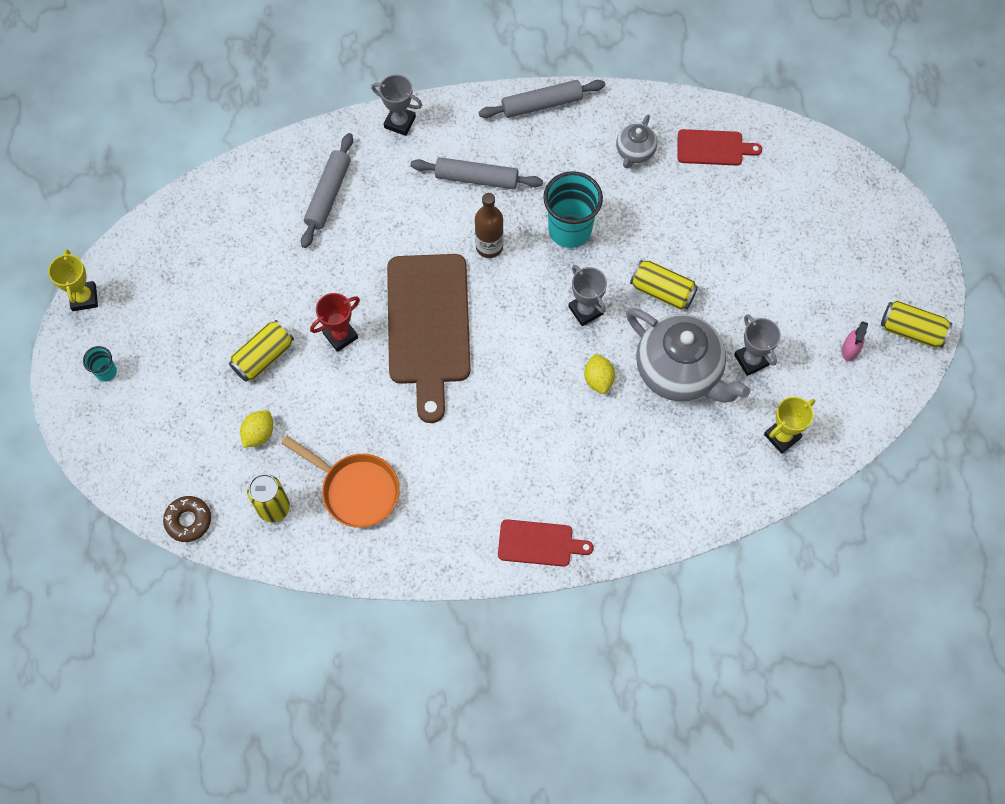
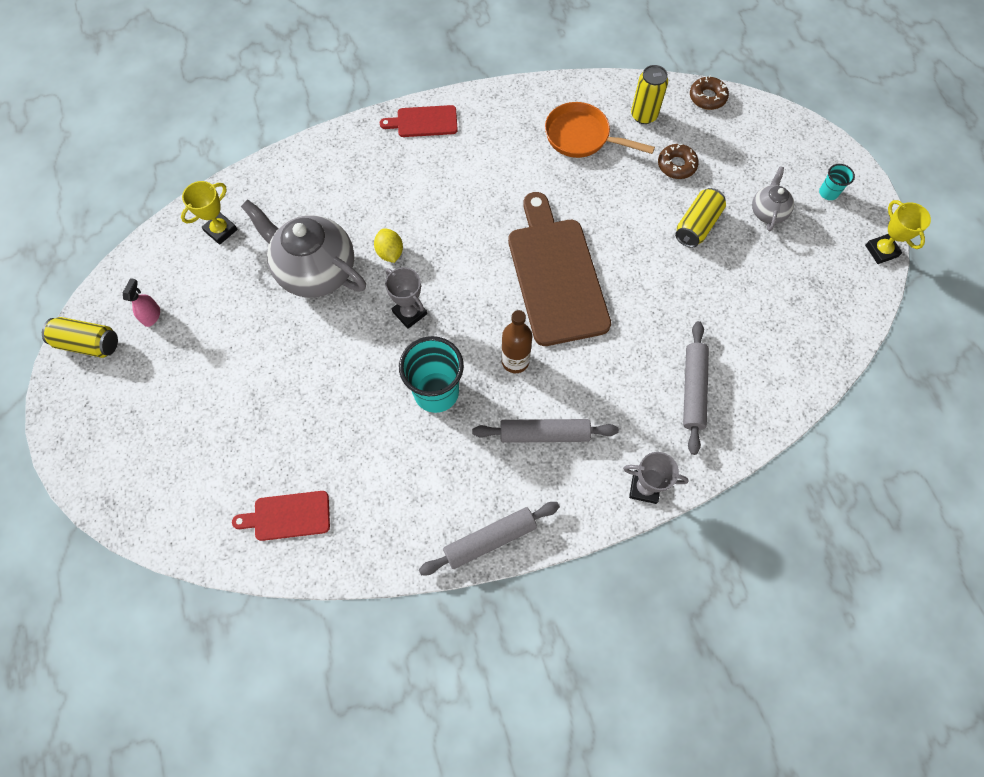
camera: 170 degrees right, 0 degrees up
yellow lemon [240,410,273,448] -> brown donut [658,144,699,179]
red trophy [310,293,360,352] -> none
grey teapot [616,115,657,168] -> grey teapot moved to [752,167,794,231]
yellow can [630,260,698,310] -> none
grey trophy [734,314,781,376] -> none

